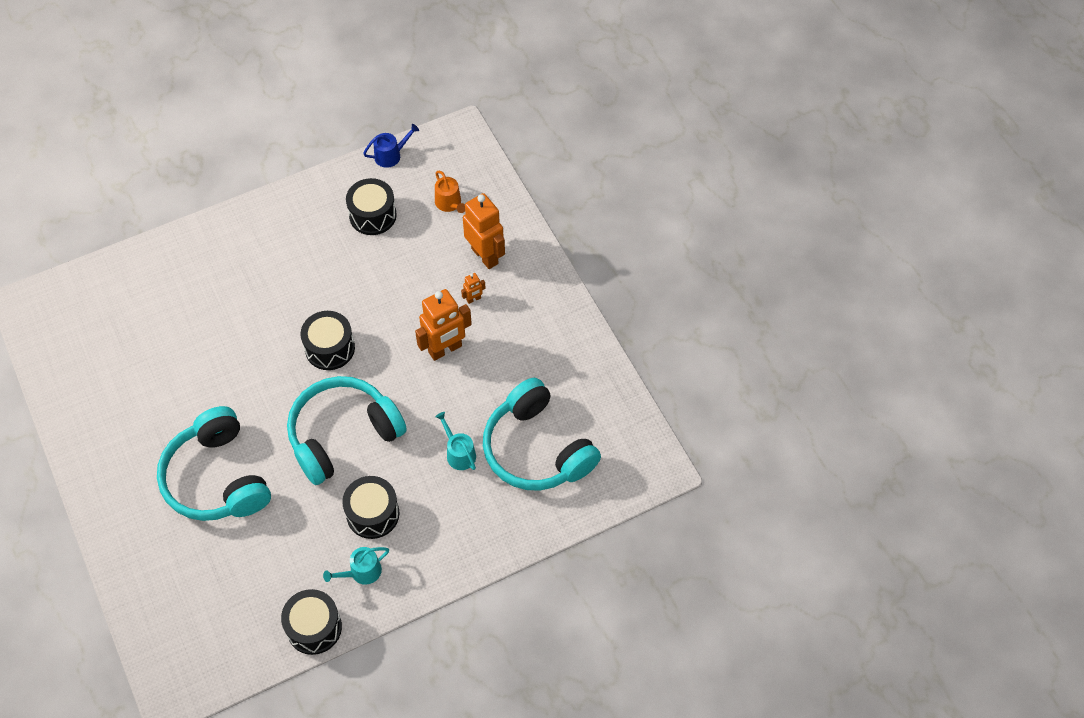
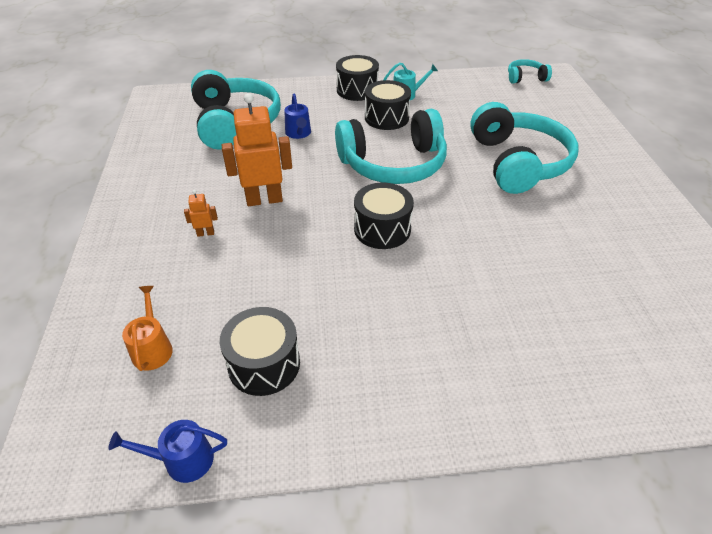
camera: 160 degrees left, 15 degrees down
black drum [281,589,342,655] -> black drum moved to [336,55,379,101]
turquoise watering can [435,412,476,470] -> blue watering can [284,93,311,139]
orange robot [463,193,505,269] -> none
none -> turquoise headphones [508,59,552,84]

